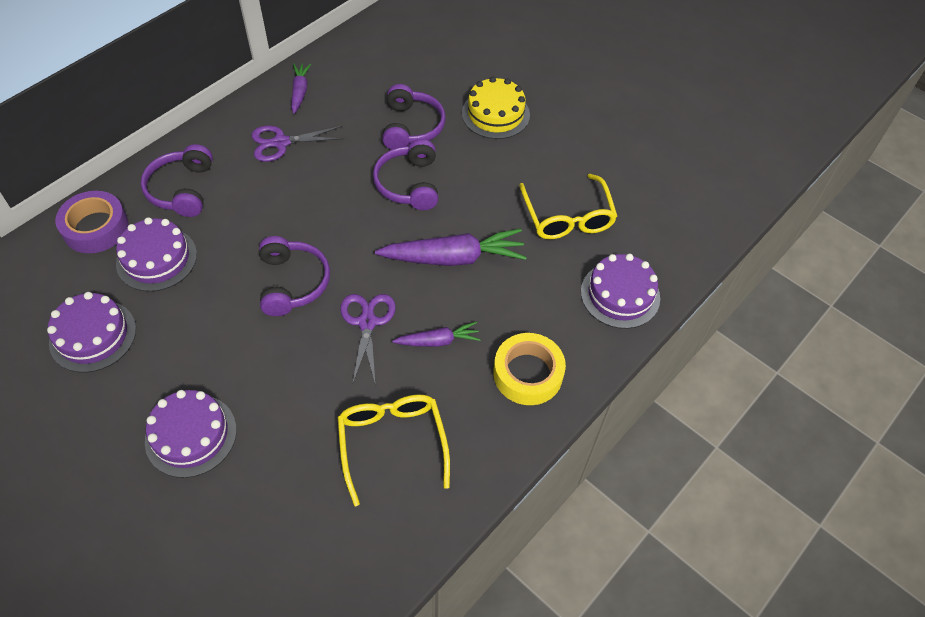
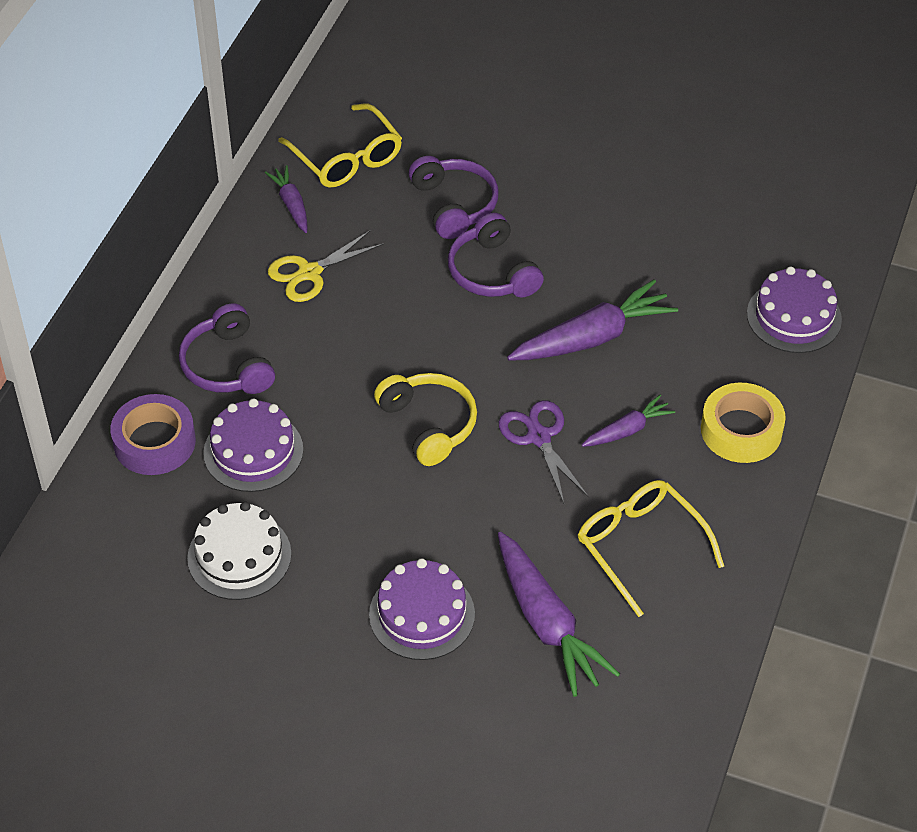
camera: 20 degrees left, 5 degrees down
purple cake [47,292,136,373] -> white cake [187,502,292,600]
purple scissors [251,126,344,162] -> yellow scissors [268,230,384,302]
purple headphones [259,236,330,316] -> yellow headphones [374,373,477,466]
yellow cake [462,77,530,139] -> none
yellow glasses [519,174,617,239] -> yellow glasses moved to [278,103,402,188]
none -> purple carrot [498,532,620,697]

